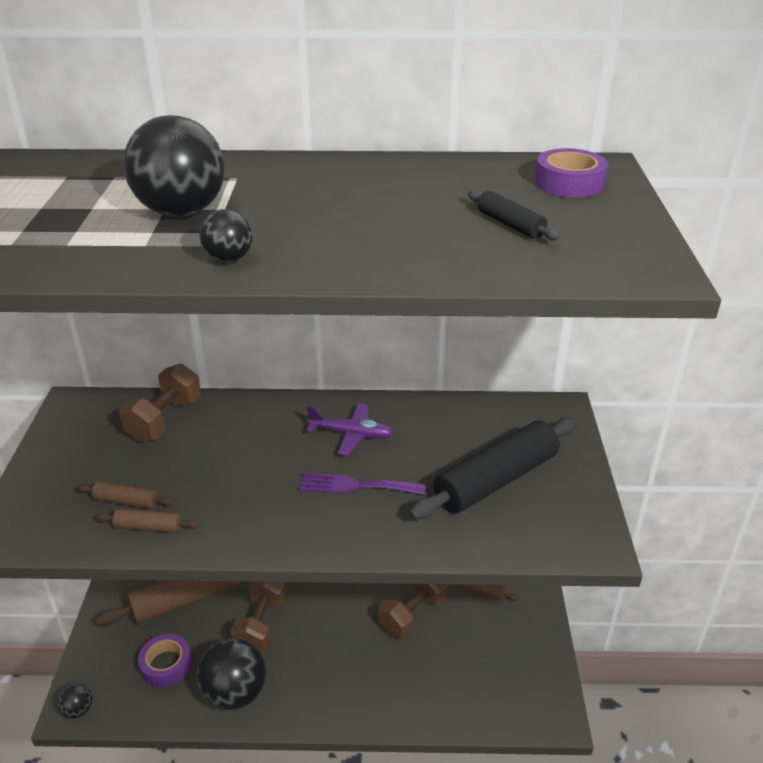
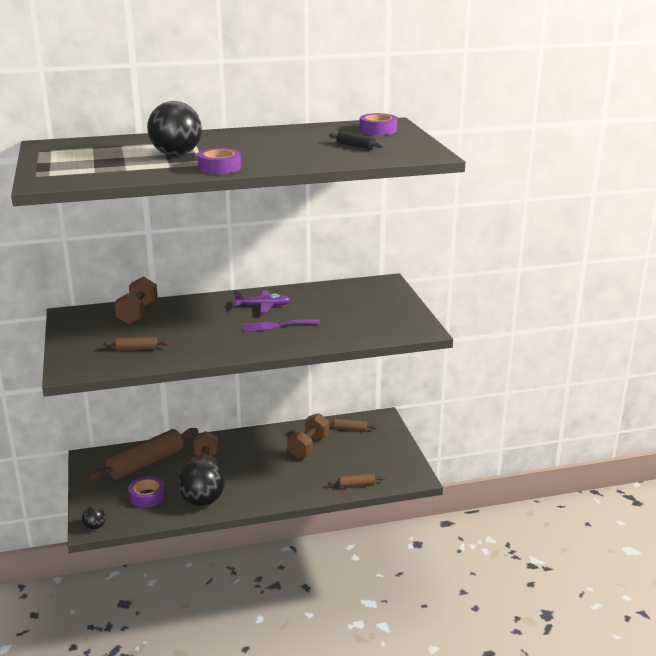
camera: 15 degrees left, 10 degrees down
brown rolling pin [96,509,200,533] -> brown rolling pin moved to [328,474,385,488]
black ball [199,209,253,262] -> purple tape [197,148,241,174]
black rolling pin [409,418,577,519] -> none

